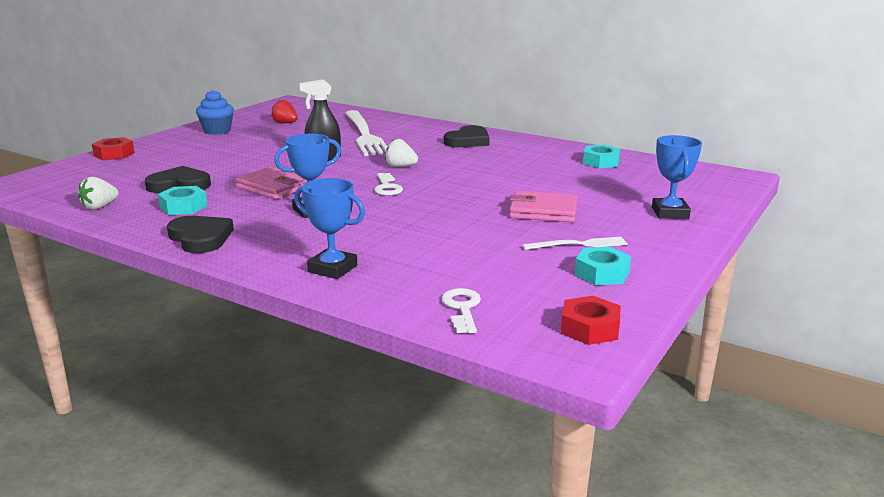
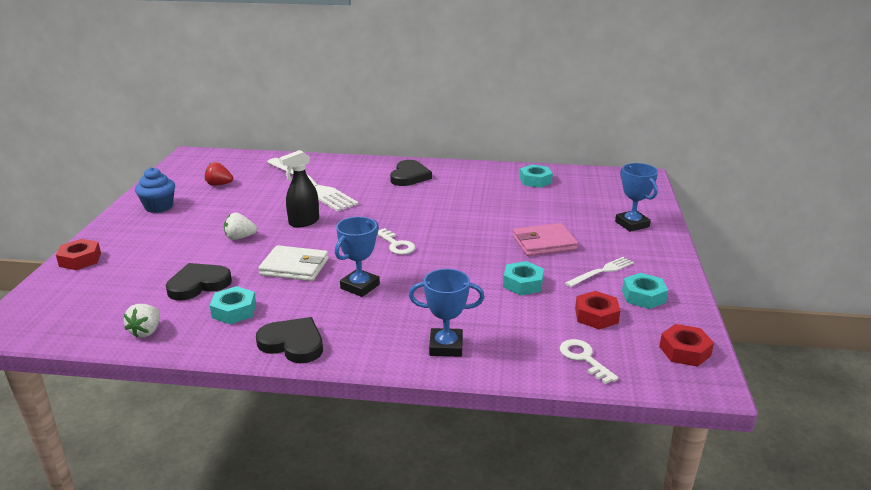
camera: 25 degrees left, 5 degrees up
pink wallet [235,167,307,199] -> white wallet [258,245,328,281]
white strawberry [385,139,418,167] -> white strawberry moved to [224,212,257,240]
none -> turquoise nut [503,261,544,295]
none -> red nut [575,291,620,330]

